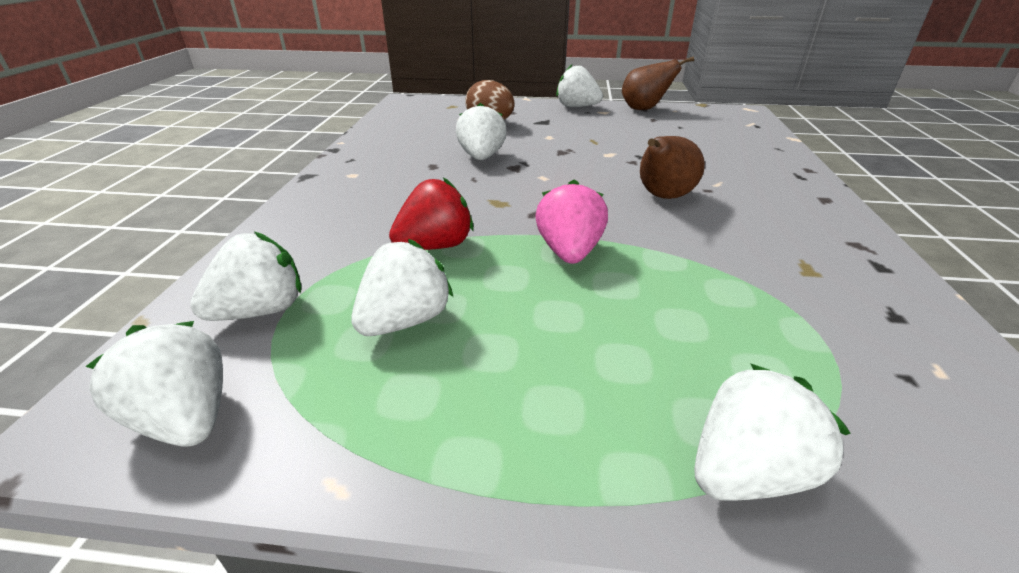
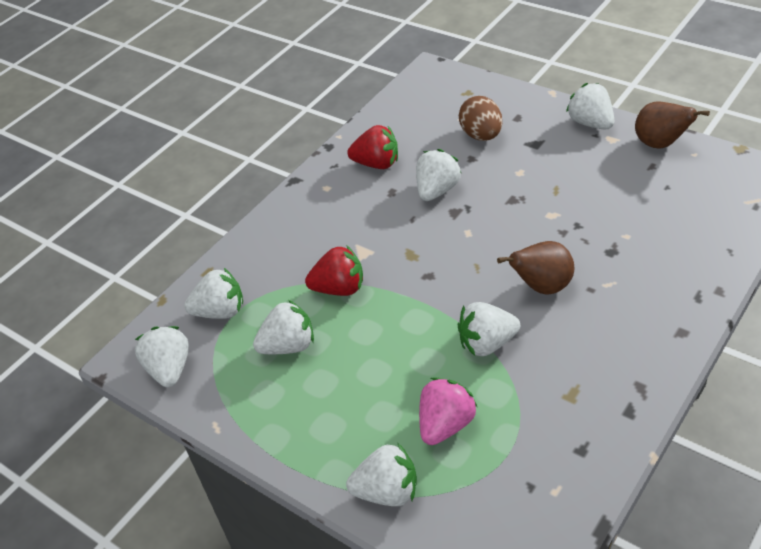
camera: 35 degrees right, 10 degrees up
pink strawberry [536,179,608,264] -> pink strawberry moved to [419,377,477,445]
none -> red strawberry [348,125,398,169]
none -> white strawberry [458,302,520,356]

